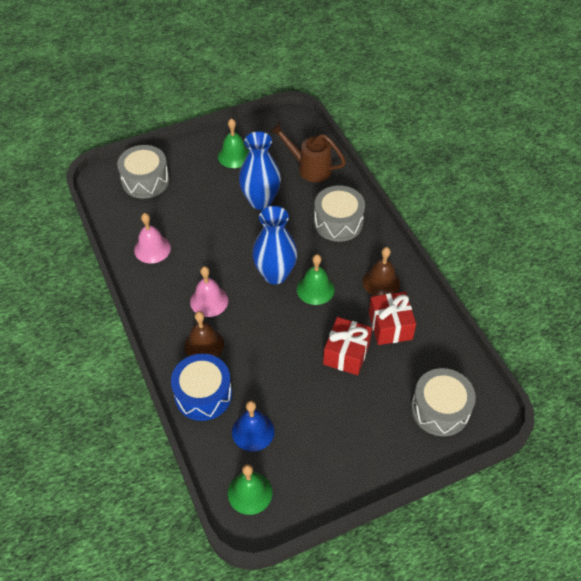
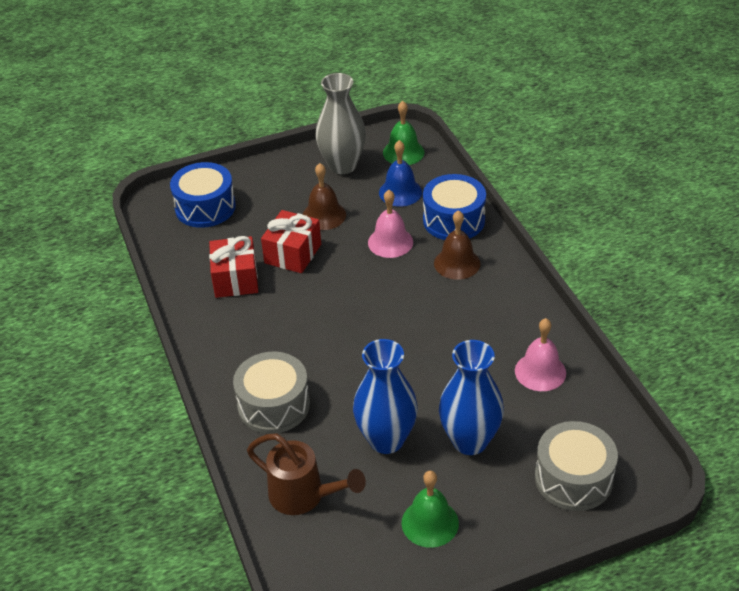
camera: 175 degrees left, 10 degrees down
pink bell [190,266,228,317] -> pink bell moved to [368,190,413,258]
blue vase [252,206,297,284] -> blue vase moved to [439,340,504,455]
green bell [297,254,334,305] -> none
brown bell [363,247,400,296] -> brown bell moved to [303,163,346,230]
grey drum [411,368,476,436] -> blue drum [170,162,236,228]
none -> grey vase [316,73,366,174]

